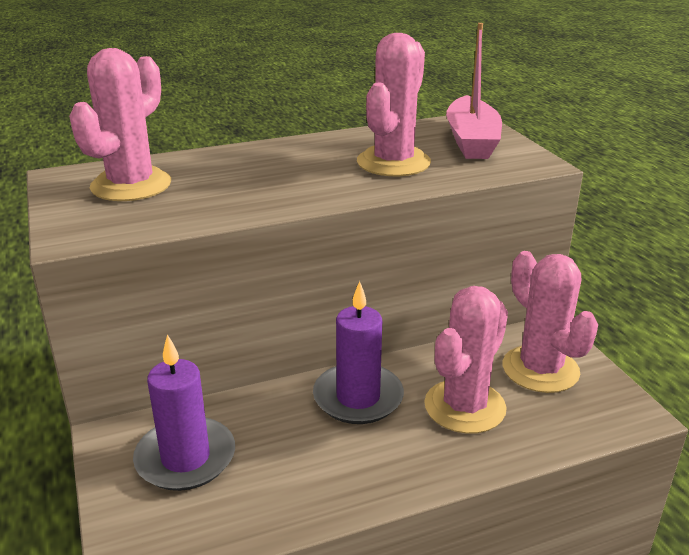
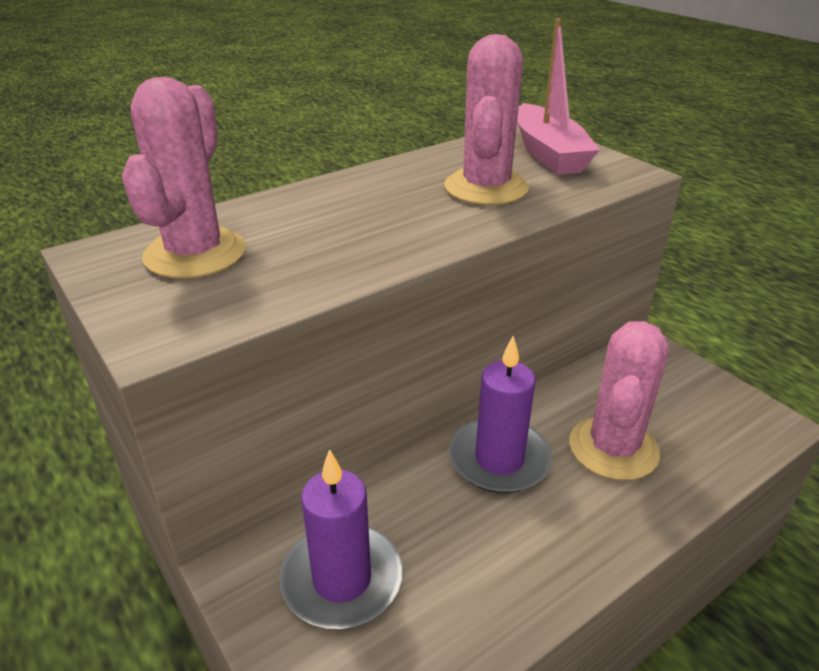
camera: 15 degrees left, 5 degrees up
pink cactus [503,251,598,393] -> none

